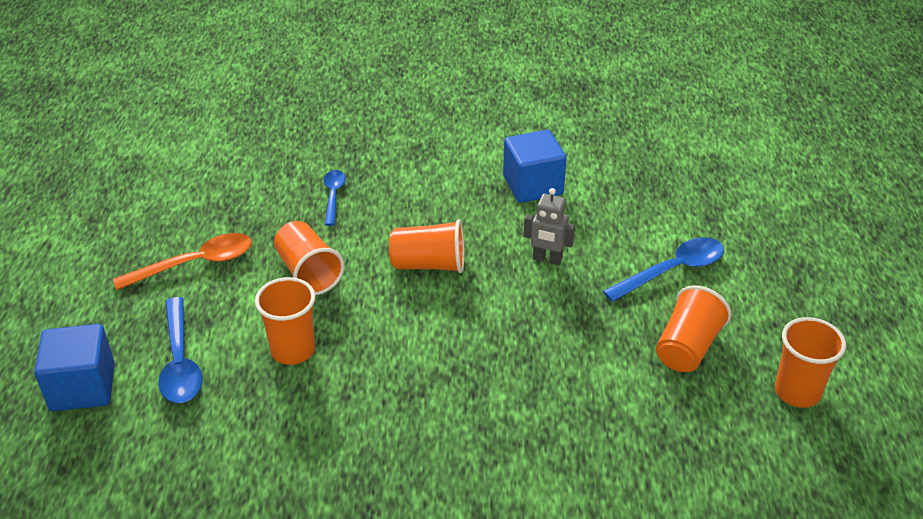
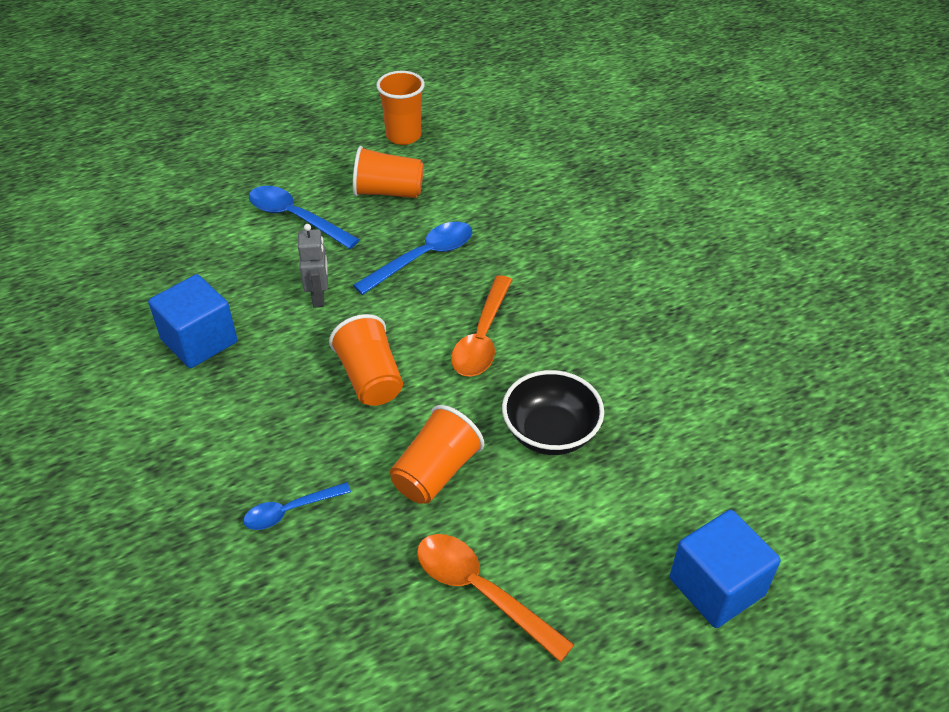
camera: 115 degrees left, 5 degrees up
blue spoon [158,297,203,403] -> blue spoon moved to [353,222,472,295]
orange cup [255,277,315,365] -> black bowl [502,370,604,455]
none -> orange spoon [451,275,512,376]

